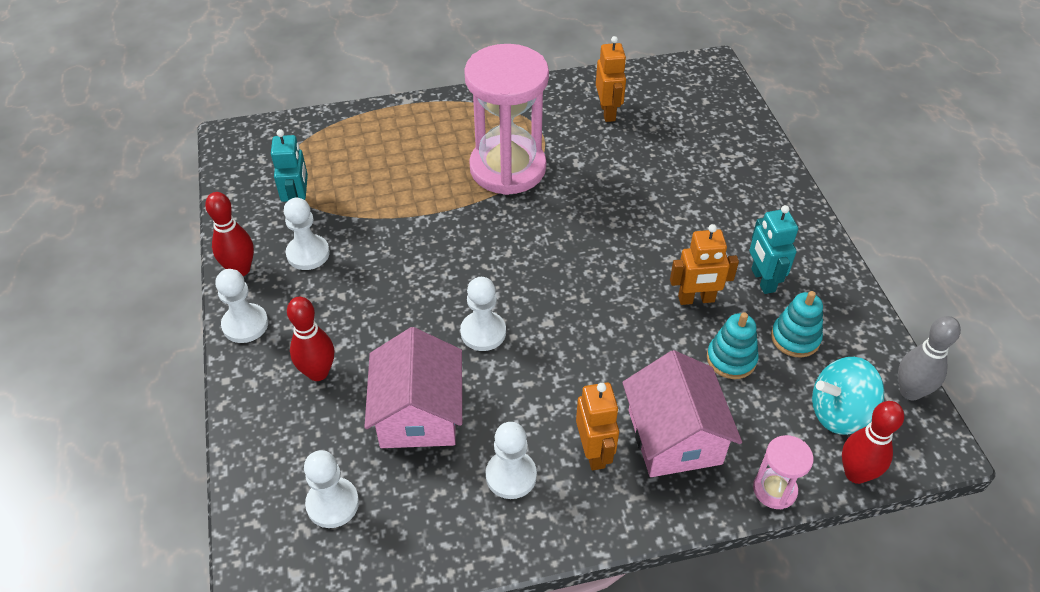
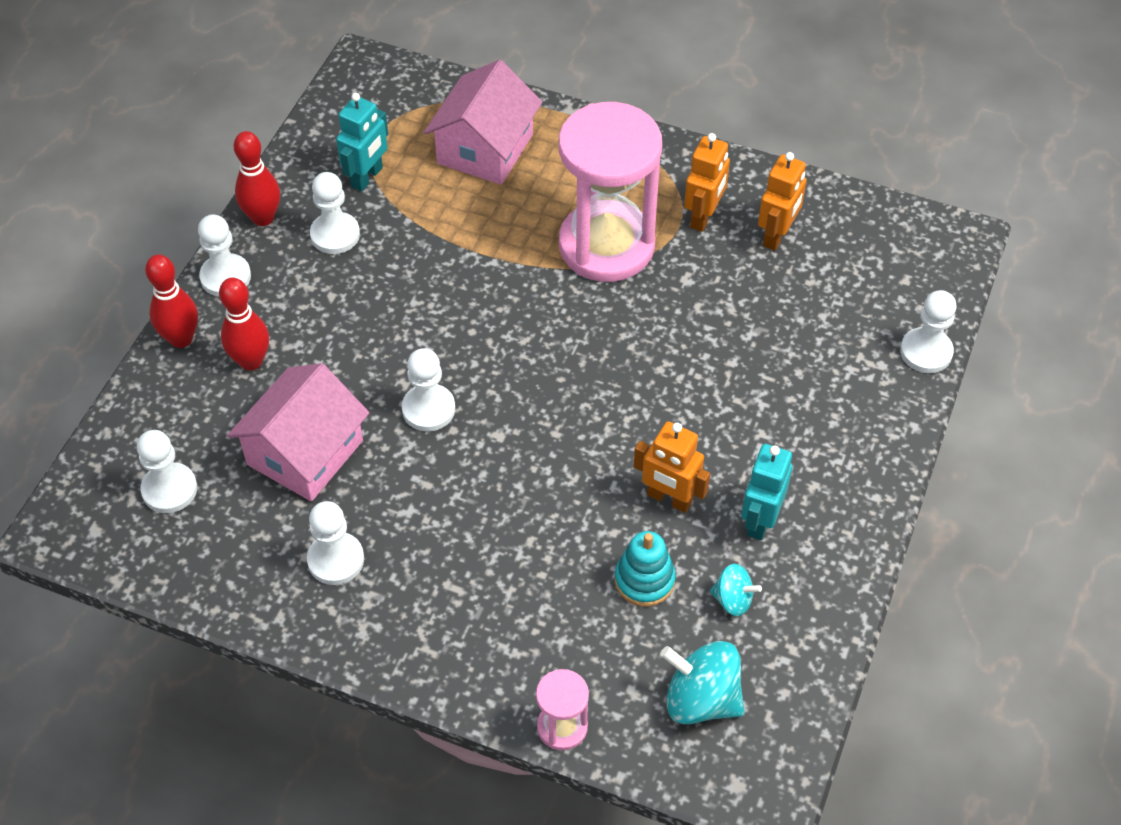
camera: 35 degrees right, 5 degrees up
orange robot [576,382,619,470] -> orange robot moved to [684,133,730,232]
pink house [622,350,742,477] -> pink house moved to [424,60,542,185]
turquoise stacking toy [771,291,823,357] -> turquoise spinning top [710,564,762,616]
red bowling pin [842,401,904,484] -> red bowling pin moved to [145,254,198,348]
grey bowling pin [898,316,961,400] -> none
none -> white pawn [900,290,956,373]

